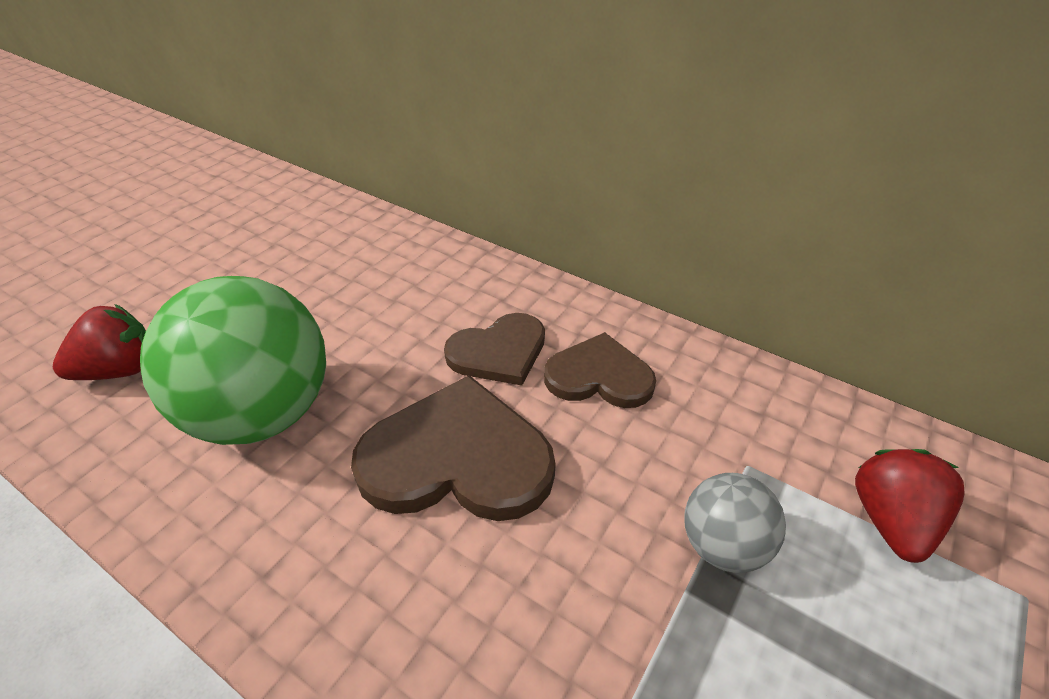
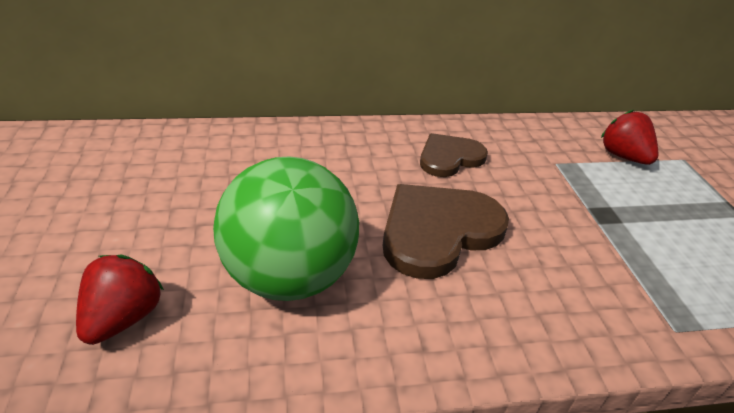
camera: 45 degrees left, 5 degrees down
brown heart [444,313,545,386] -> none
grey ball [684,473,786,573] -> none

